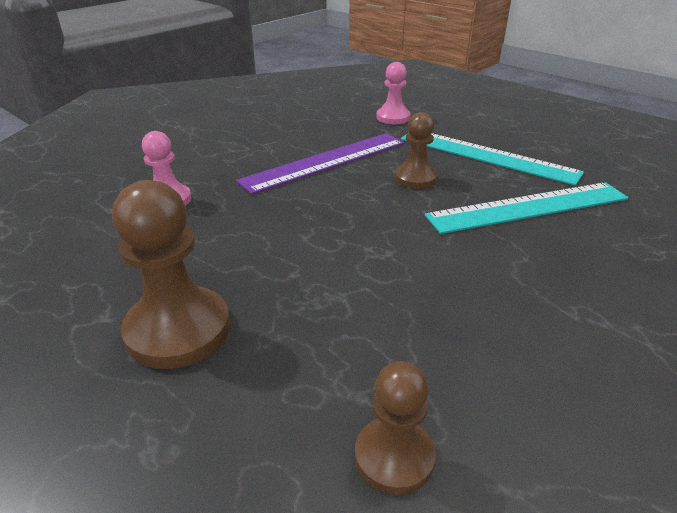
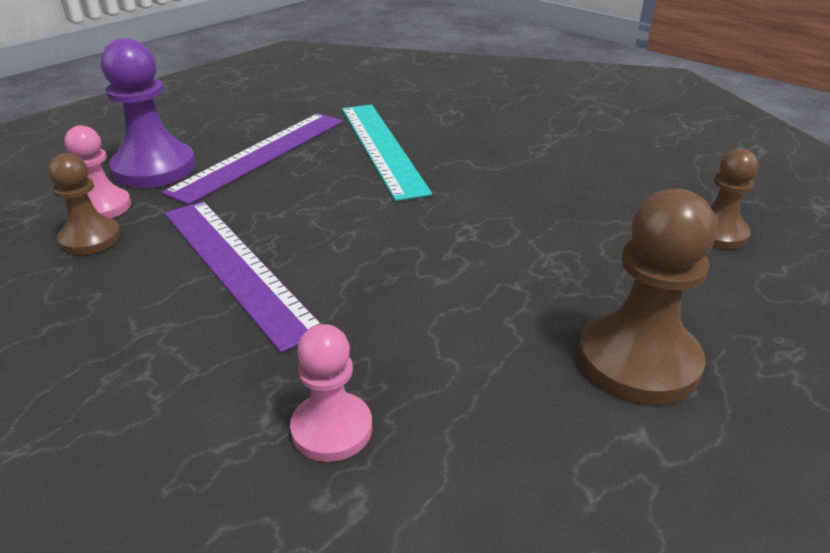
camera: 90 degrees left, 0 degrees up
brown pawn [395,112,438,189] -> brown pawn moved to [48,153,121,255]
turquoise ruler [401,133,584,186] -> purple ruler [162,113,343,205]
none -> purple pawn [101,38,196,188]

